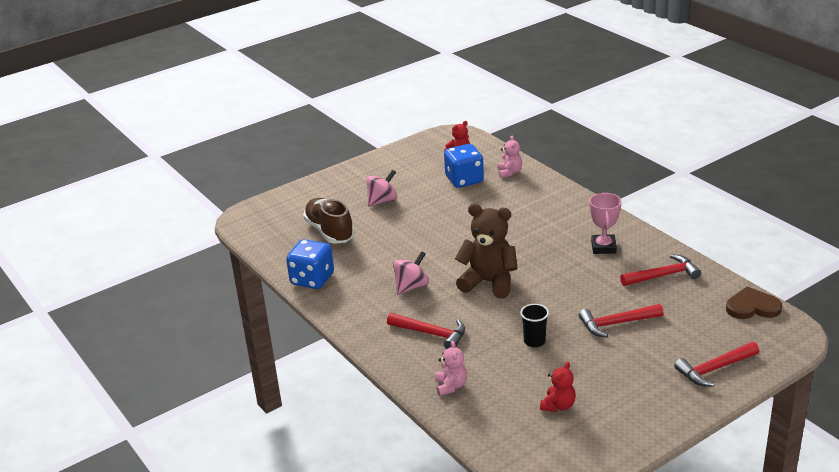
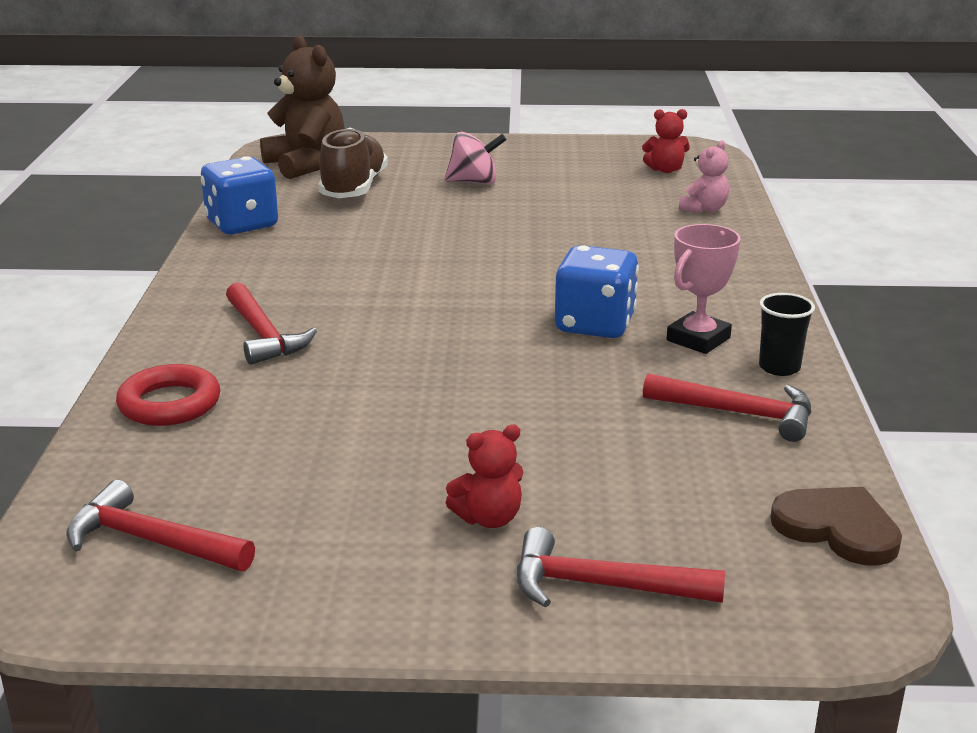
camera: 35 degrees right, 5 degrees down
pink spinning top [393,251,429,295] -> none
pink teddy bear [435,341,467,396] -> red ring [116,364,220,426]
blue dice [444,144,484,188] -> blue dice moved to [555,245,639,338]
brown teddy bear [455,204,518,298] -> brown teddy bear moved to [260,36,345,179]
black cup [520,304,549,347] -> black cup moved to [759,293,815,376]
red teddy bear [540,362,576,412] -> red teddy bear moved to [446,425,523,528]
red hammer [579,304,664,337] -> red hammer moved to [67,480,255,571]

